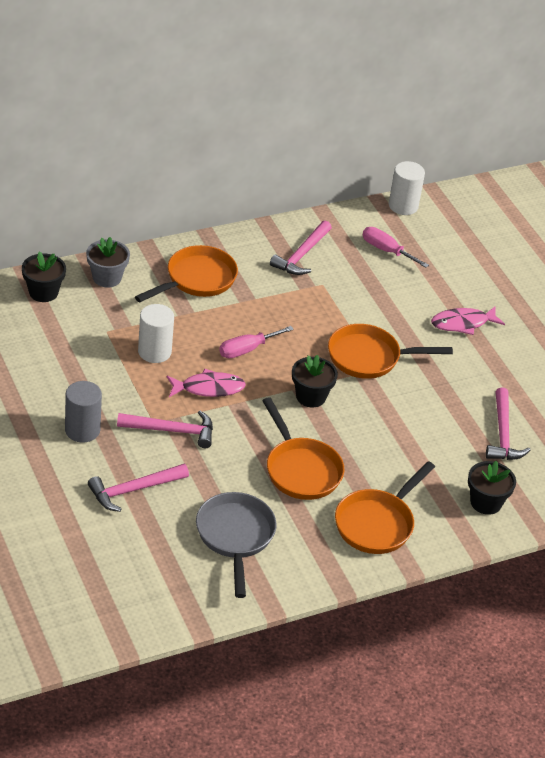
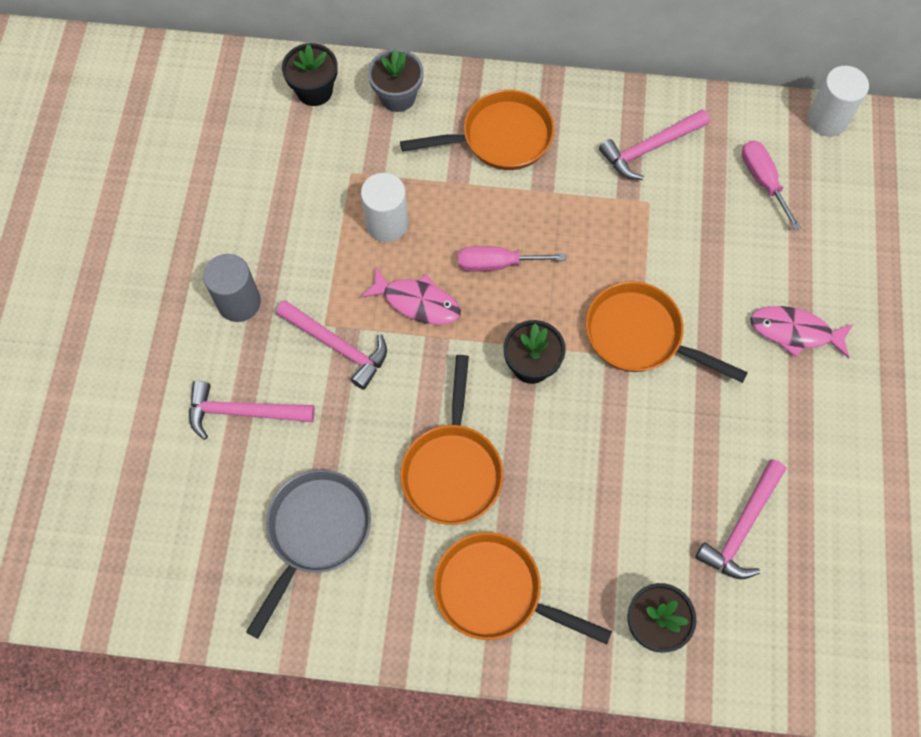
camera: 35 degrees right, 25 degrees up
orange pan [335,461,435,554] -> orange pan turned 45 degrees clockwise [434,532,612,644]

